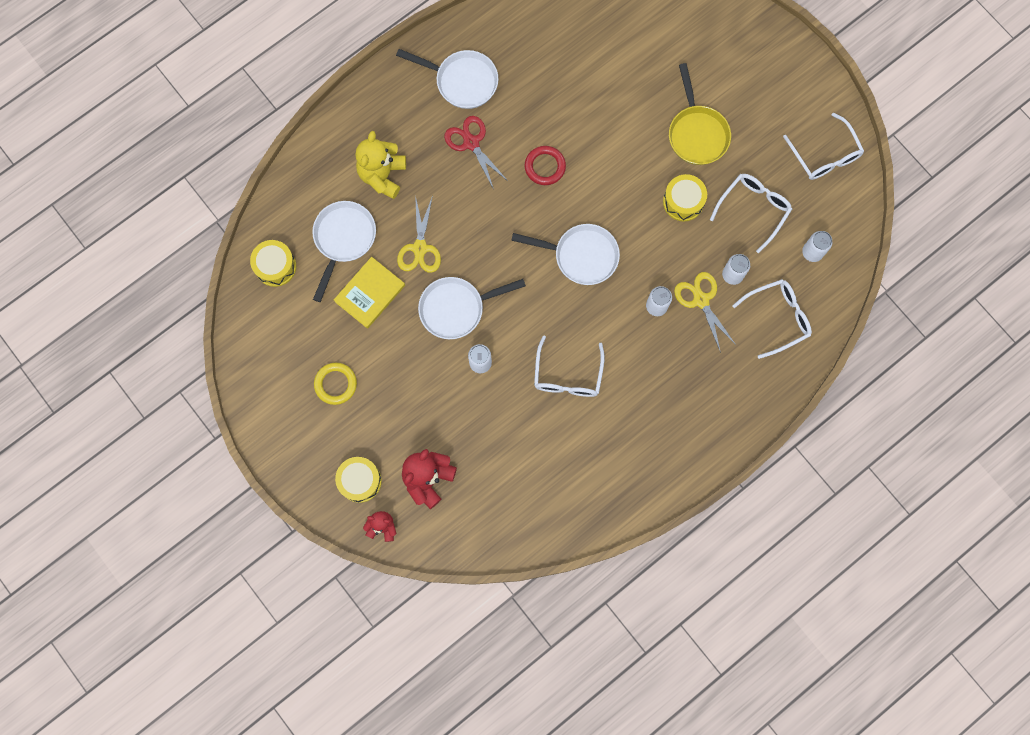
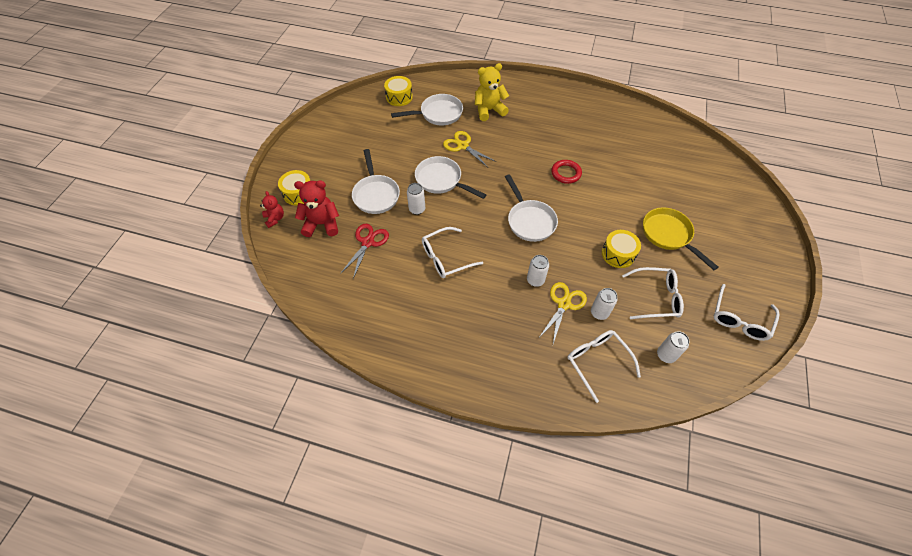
camera: 55 degrees right, 20 degrees down
yellow ring [314,363,357,405] -> none
yellow book [334,257,405,329] -> none
white pan [396,49,498,109] -> white pan moved to [352,149,400,214]
yellow scissors [397,195,441,273] -> yellow scissors turned 75 degrees clockwise [443,131,496,167]
red scissors [444,116,509,188] -> red scissors moved to [340,224,389,279]
yellow pan [669,63,731,165] -> yellow pan turned 105 degrees clockwise [643,207,718,270]
white glasses [732,279,812,359] -> white glasses turned 150 degrees counterclockwise [567,330,641,403]

